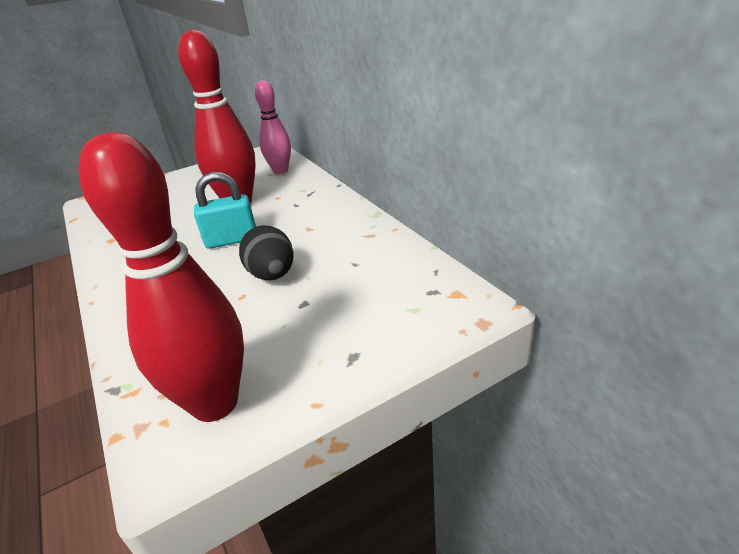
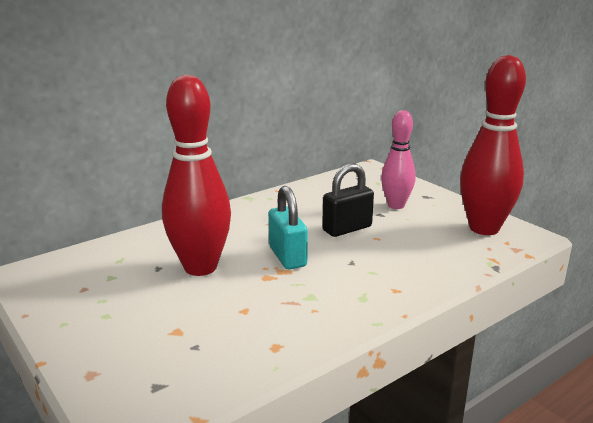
camera: 100 degrees left, 10 degrees down
black egg [239,225,294,280] -> black padlock [322,163,374,237]
pink bowling pin [255,80,291,174] -> pink bowling pin moved to [381,110,416,209]

